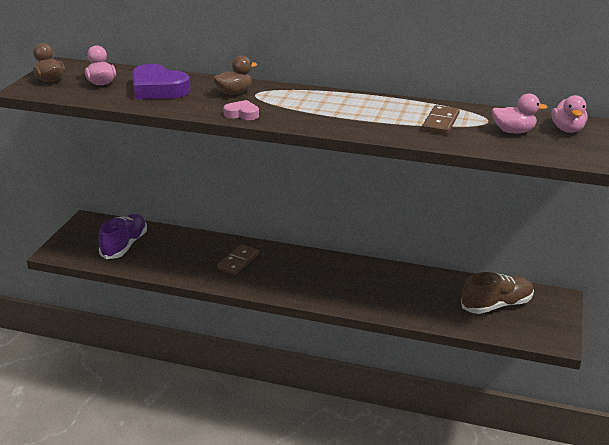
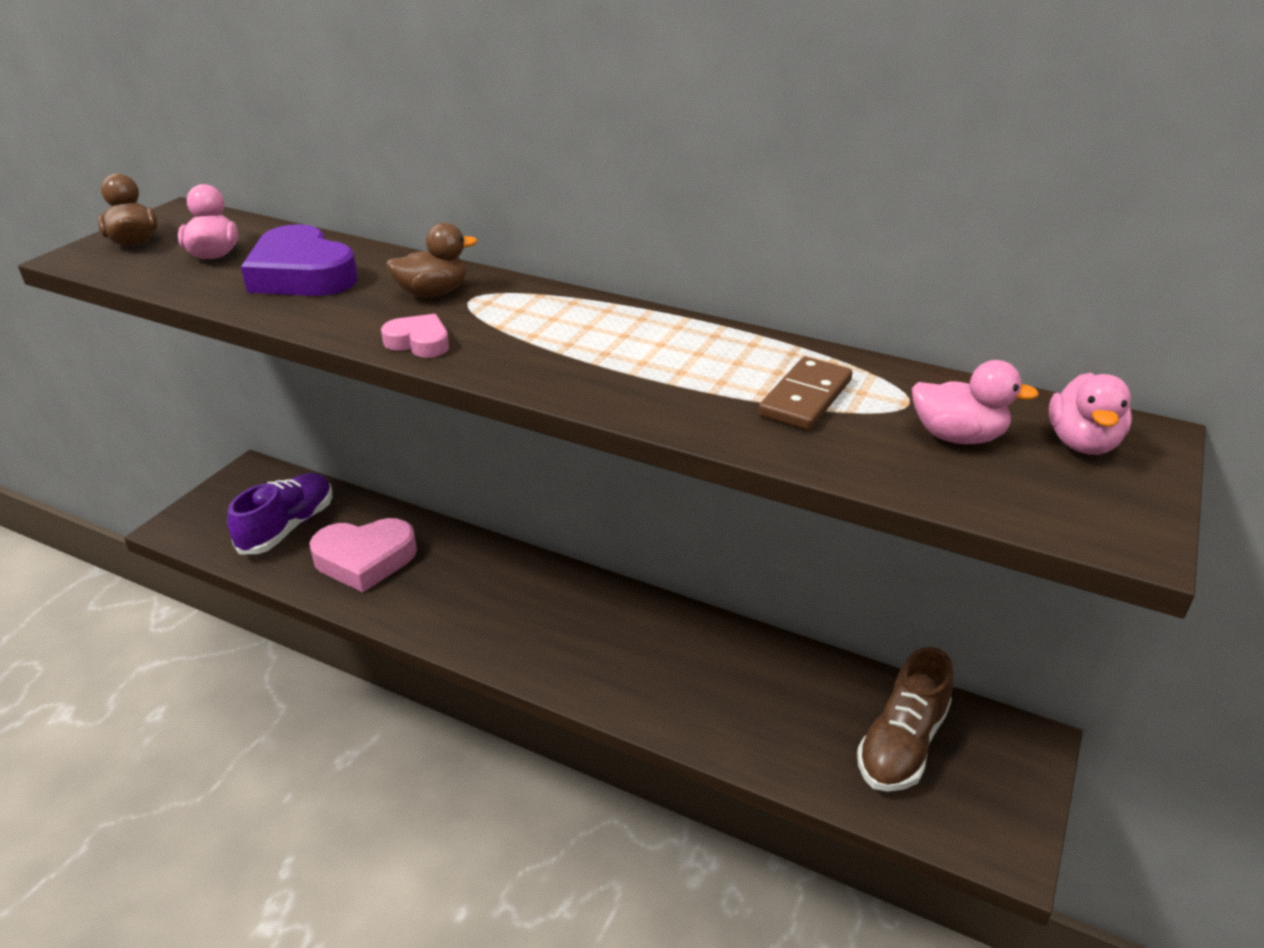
camera: 10 degrees right, 5 degrees up
brown domino [217,245,259,275] -> none
brown shoe [461,272,534,314] -> brown shoe turned 135 degrees clockwise [857,647,953,792]
none -> pink heart [309,518,417,592]

